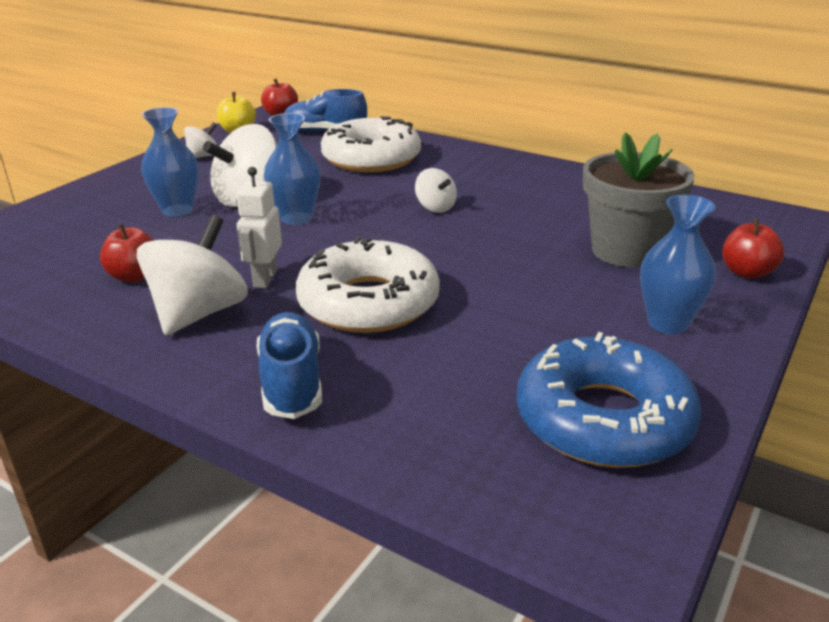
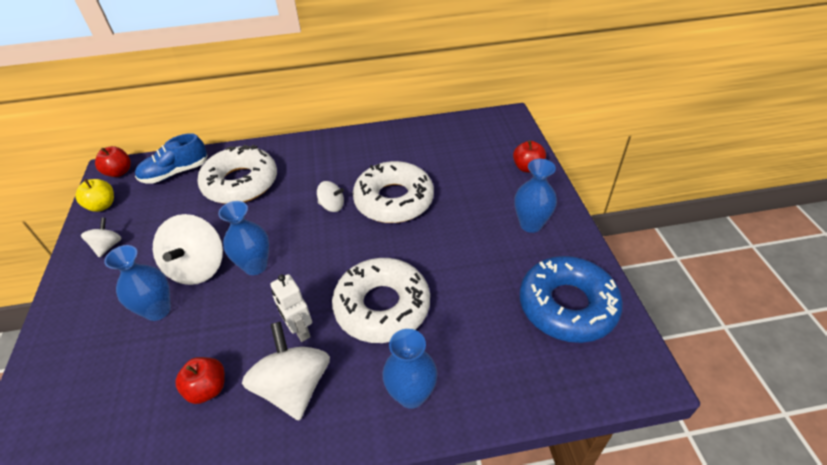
camera: 40 degrees left, 15 degrees up
blue shoe [257,312,322,419] -> blue vase [382,329,437,409]
grey flower pot [583,132,695,267] -> none
none -> white donut [353,161,434,223]

